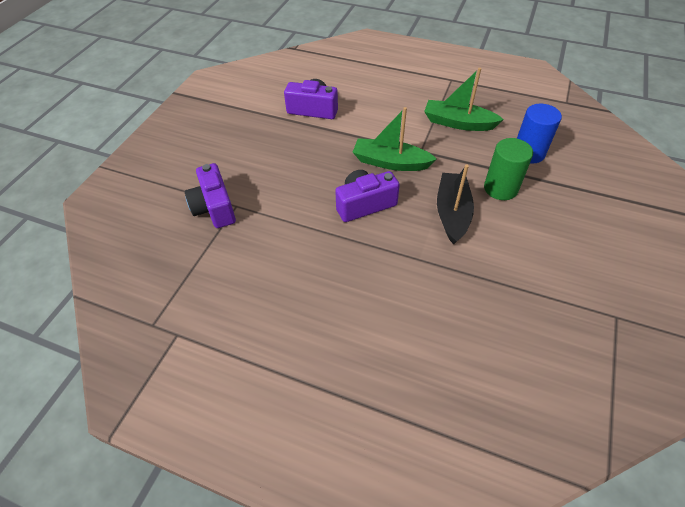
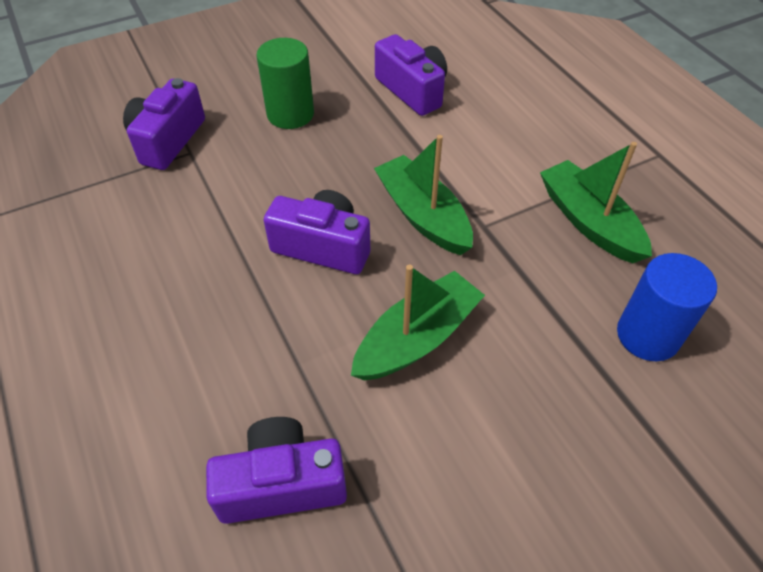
camera: 40 degrees right, 0 degrees up
black boat [437,164,474,245] -> green boat [351,265,485,380]
green cylinder [484,138,533,200] -> green cylinder moved to [257,38,314,129]
none -> purple camera [206,417,347,524]

